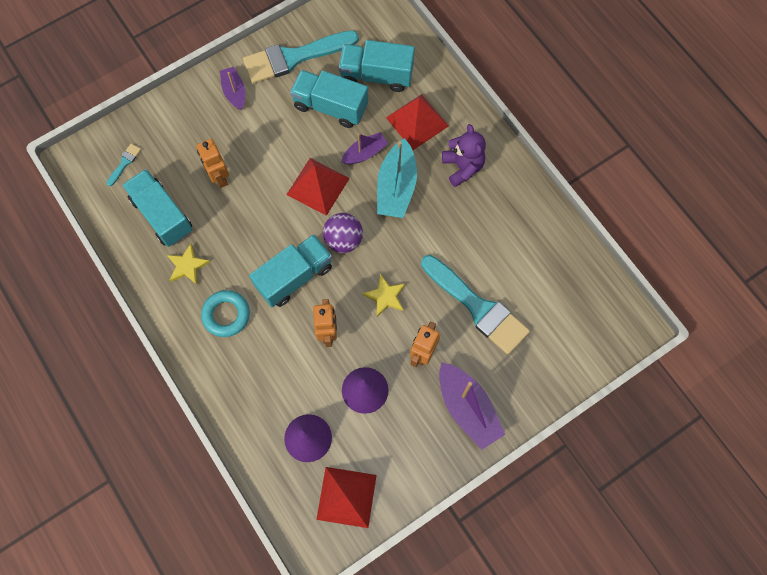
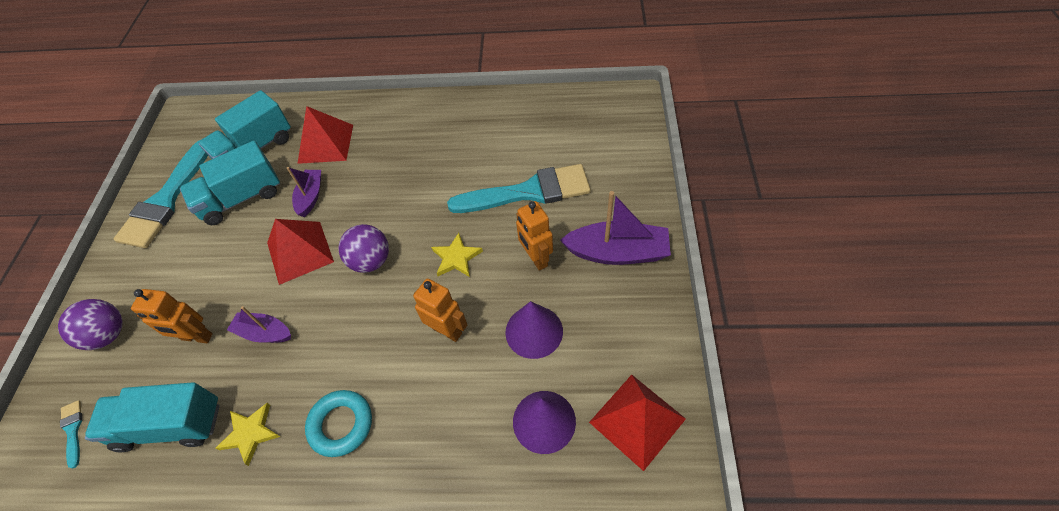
camera: 50 degrees left, 15 degrees down
purple boat [220,67,245,110] -> purple boat moved to [227,306,291,343]
turquoise truck [249,234,332,307] -> none
turquoise boat [377,138,417,218] -> none
purple teddy bear [442,124,486,187] -> none
none -> purple ball [58,299,123,350]

